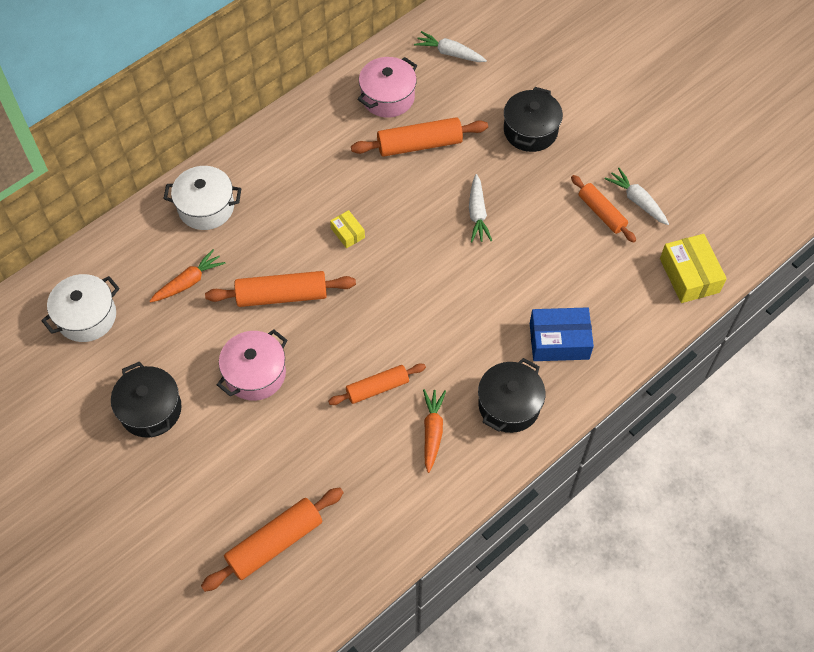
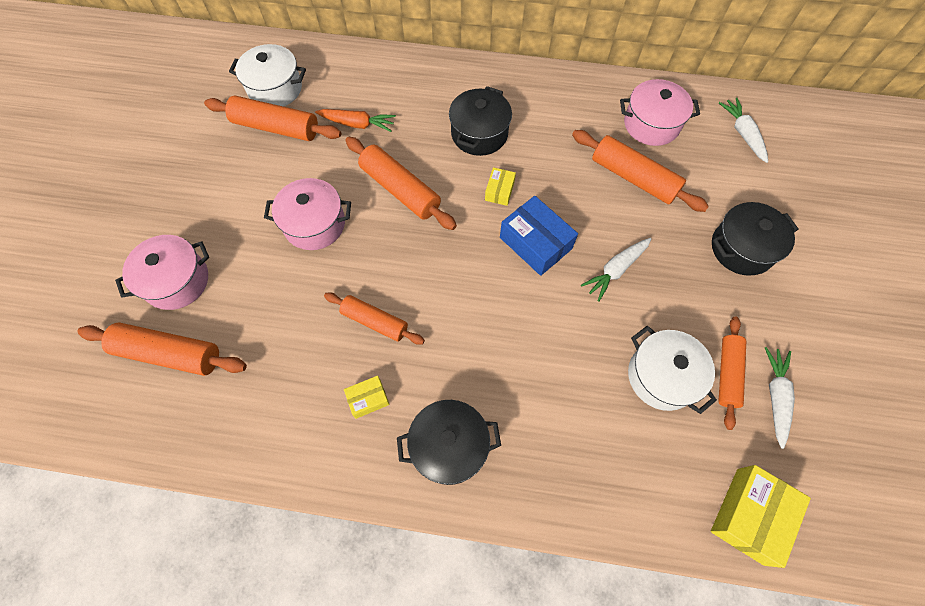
camera: 50 degrees right, 5 degrees up
black pot [111,361,182,437] -> black pot moved to [449,86,512,156]
white pot [164,166,242,230] -> white pot moved to [628,326,717,414]
orange carrot [423,389,446,473] -> yellow box [344,376,390,419]
blue box [530,307,594,361] -> blue box moved to [500,196,578,276]
none -> pink pot [115,235,209,310]
none -> orange rolling pin [204,96,341,141]

